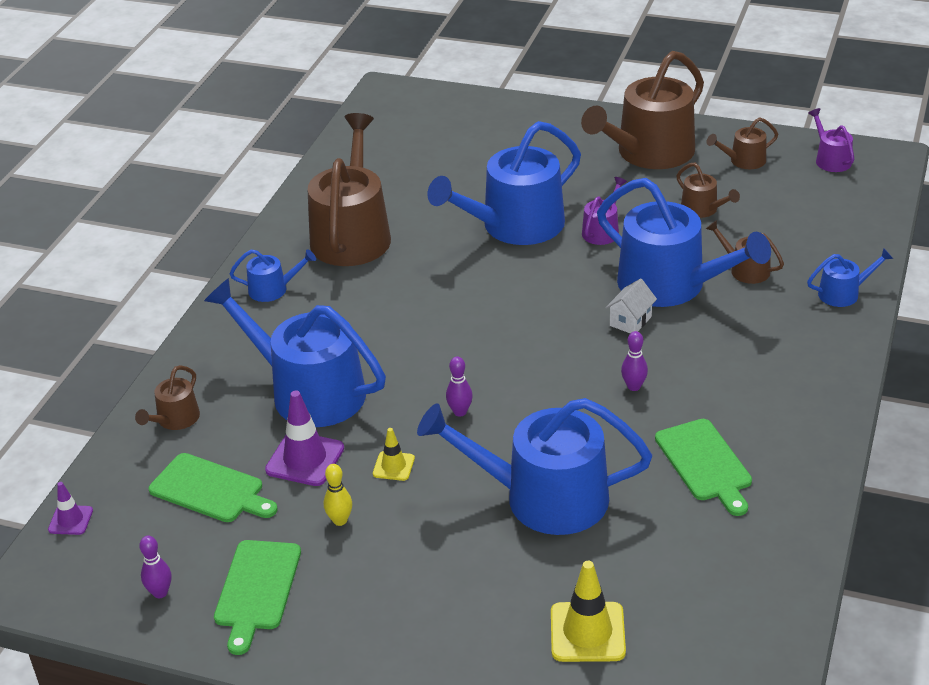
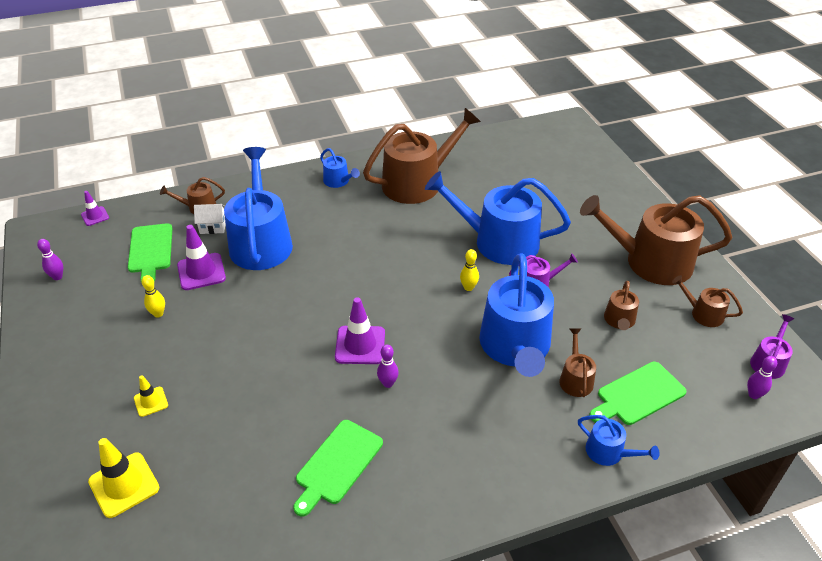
camera: 50 degrees right, 5 degrees up
green cutting board [214,540,301,655] -> green cutting board moved to [589,362,687,425]
yellow traffic cone [373,428,415,481] -> yellow traffic cone moved to [134,375,168,417]
blue watering can [417,398,652,535] -> none
purple bowling pin [446,356,473,417] -> purple bowling pin moved to [747,356,777,399]
white house [605,278,657,333] -> white house moved to [194,204,226,234]
none -> purple traffic cone [335,297,385,364]
none -> yellow bowling pin [460,249,479,291]

